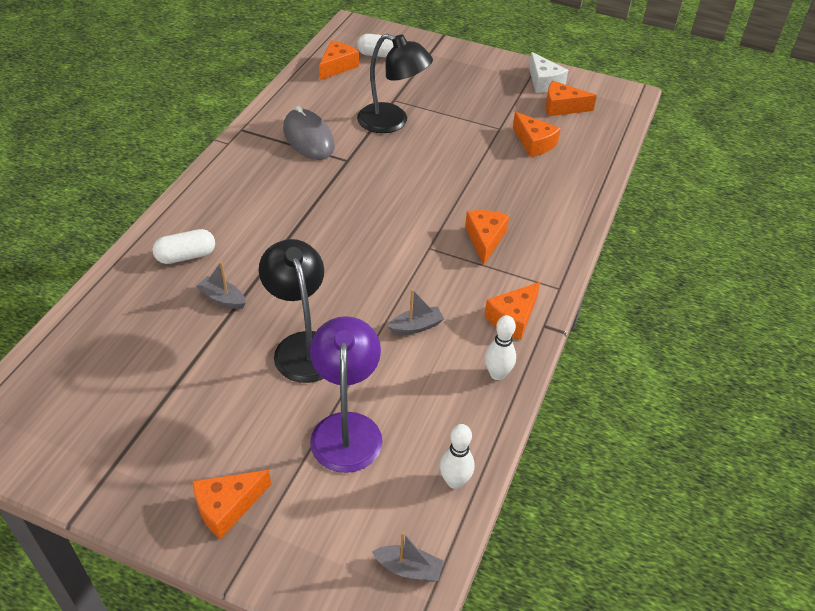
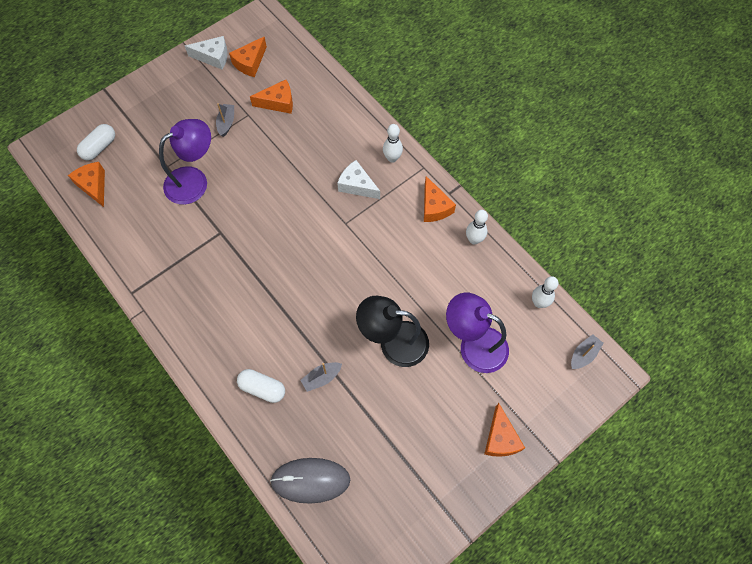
camera: 60 degrees left, 20 degrees up
white capsule [153,229,215,264] -> white capsule turned 75 degrees counterclockwise [237,369,285,403]
grey mouse [283,105,335,160] -> grey mouse moved to [270,458,350,504]
black lamp [357,34,433,133] -> purple lamp [159,119,211,205]
grey boat [387,289,444,335] -> grey boat moved to [216,103,234,137]
orange cheese [465,210,509,265] -> white cheese [337,160,380,199]
none -> white bowling pin [383,124,403,163]

